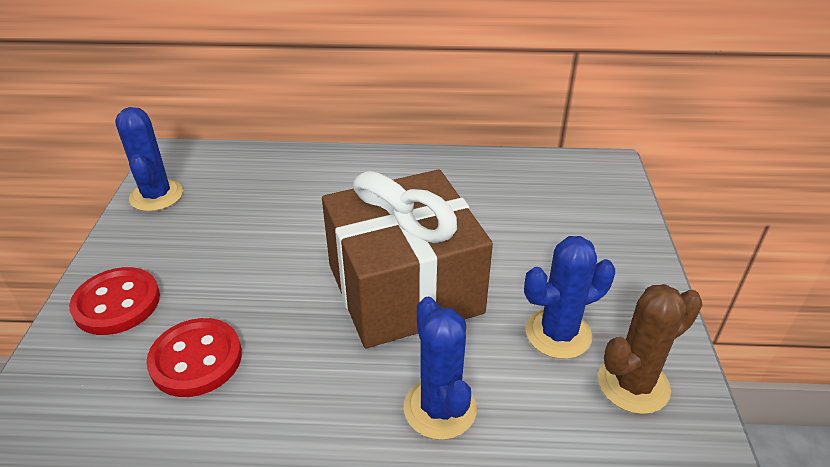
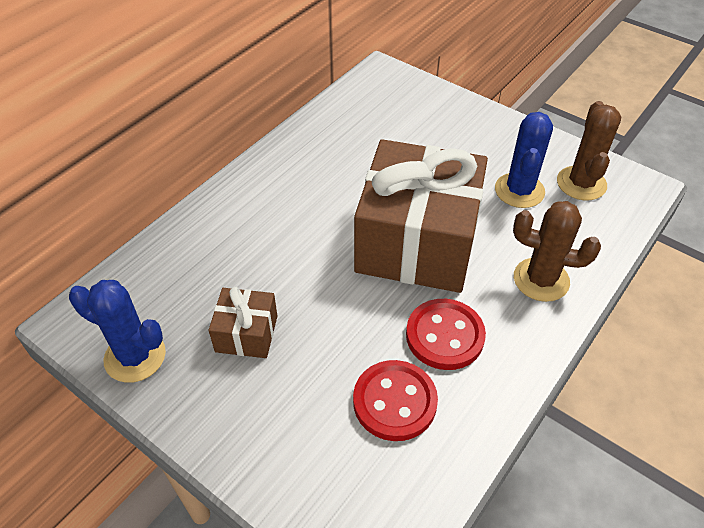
camera: 55 degrees left, 10 degrees up
red button [69,267,160,335] -> red button moved to [406,299,486,370]
blue cactus [404,297,477,440] -> brown cactus [513,201,601,302]
none -> brown gift [209,287,277,358]

